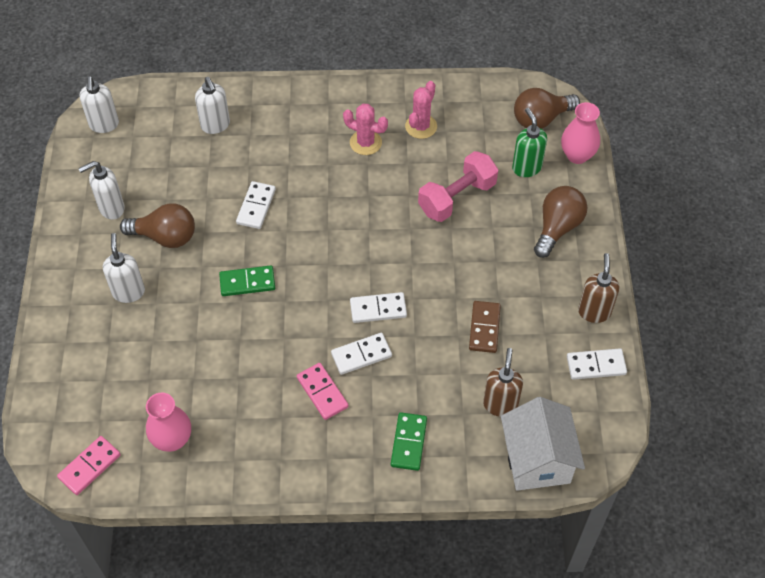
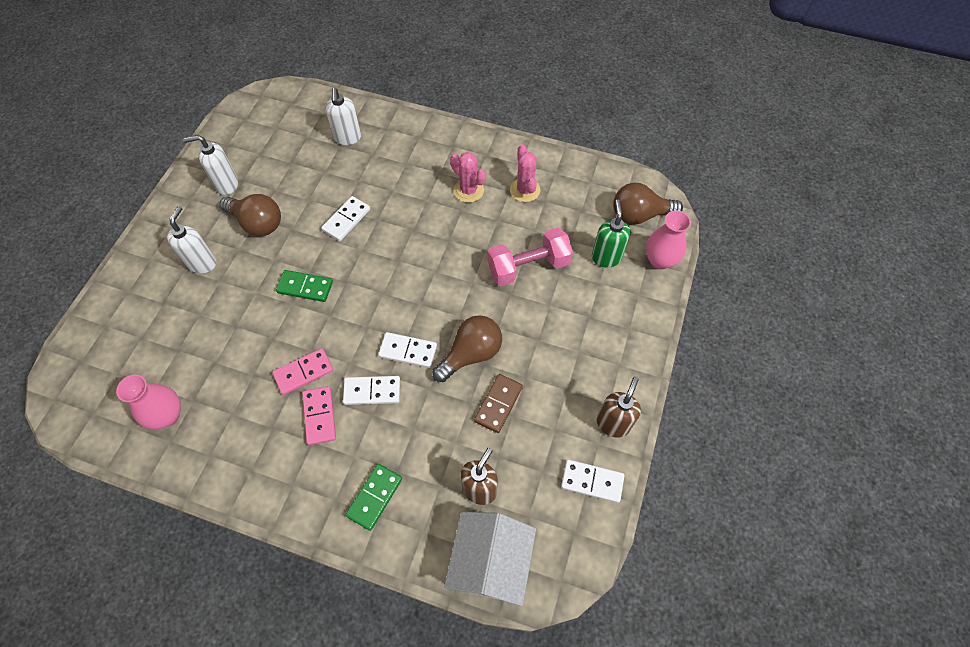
camera: 20 degrees right, 5 degrees up
pink domino [57,436,121,495] -> pink domino moved to [272,348,333,395]
white soap dispenser [80,76,119,133] -> none
pink cactus [405,81,437,139] -> pink cactus turned 60 degrees counterclockwise [510,144,540,202]
brown light bulb [534,186,587,258] -> brown light bulb moved to [432,315,502,382]

